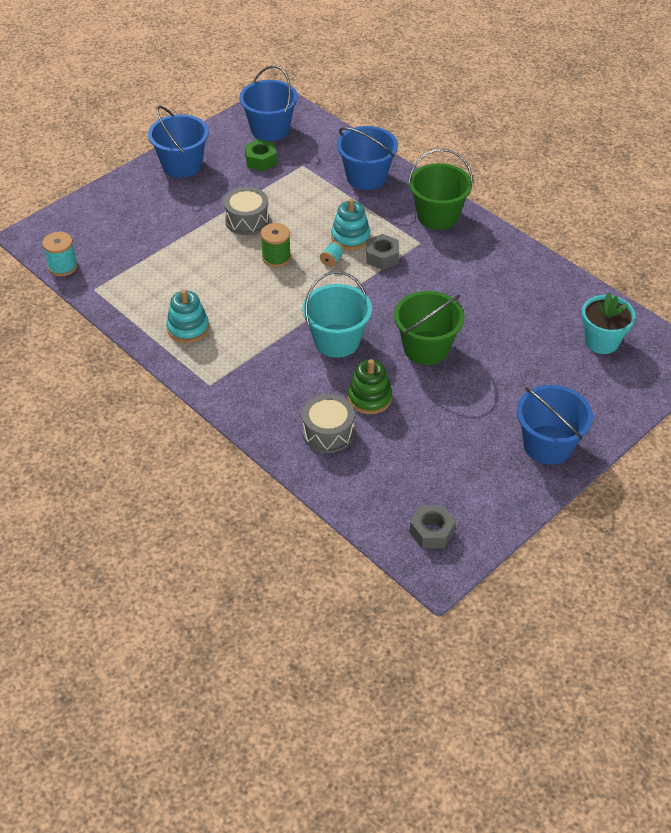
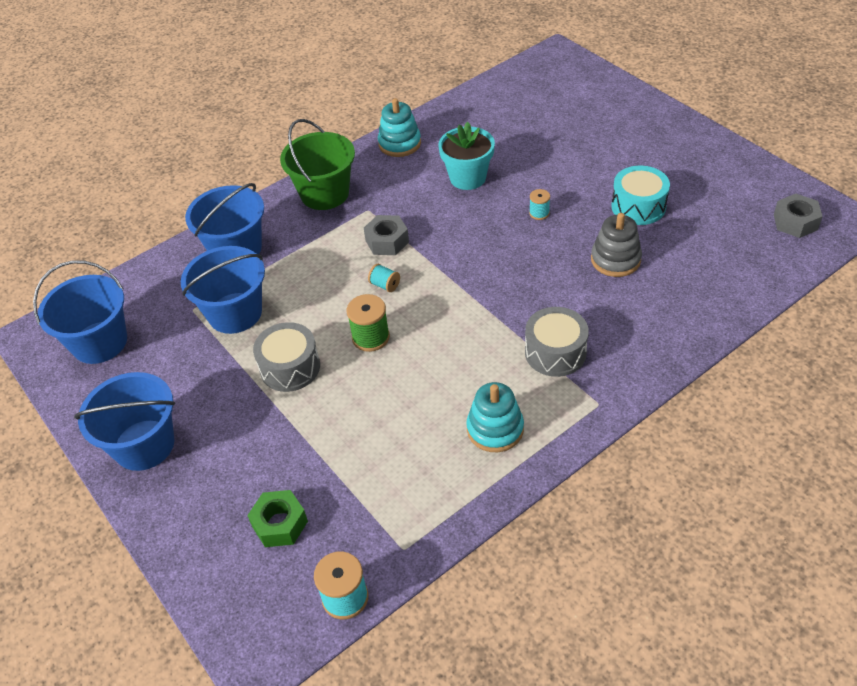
camera: 80 degrees left, 0 degrees up
green nut [245,139,277,171] -> green nut moved to [247,490,308,547]
turquoise bucket [302,271,372,358] -> none
grey drum [302,394,355,453] -> grey drum moved to [525,307,589,377]
turquoise stacking toy [331,199,370,250] -> turquoise stacking toy moved to [378,98,421,157]
green stacking toy [348,359,392,414] -> grey stacking toy [591,213,642,277]
green bucket [394,291,465,365] -> turquoise spool [529,189,550,220]
blue bucket [517,385,593,465] -> blue bucket moved to [181,246,265,334]
turquoise flower pot [582,292,635,354] -> turquoise flower pot moved to [438,122,495,190]
none -> turquoise drum [611,166,670,225]

